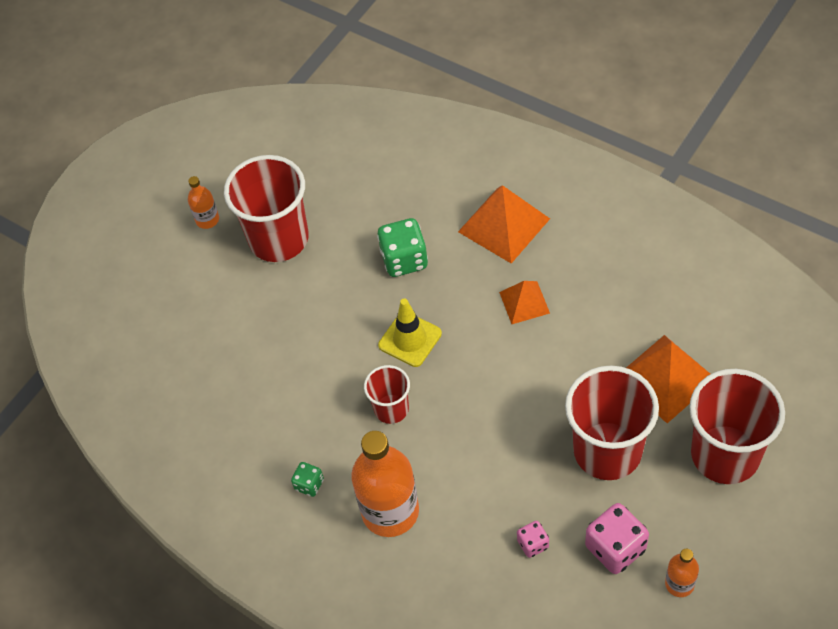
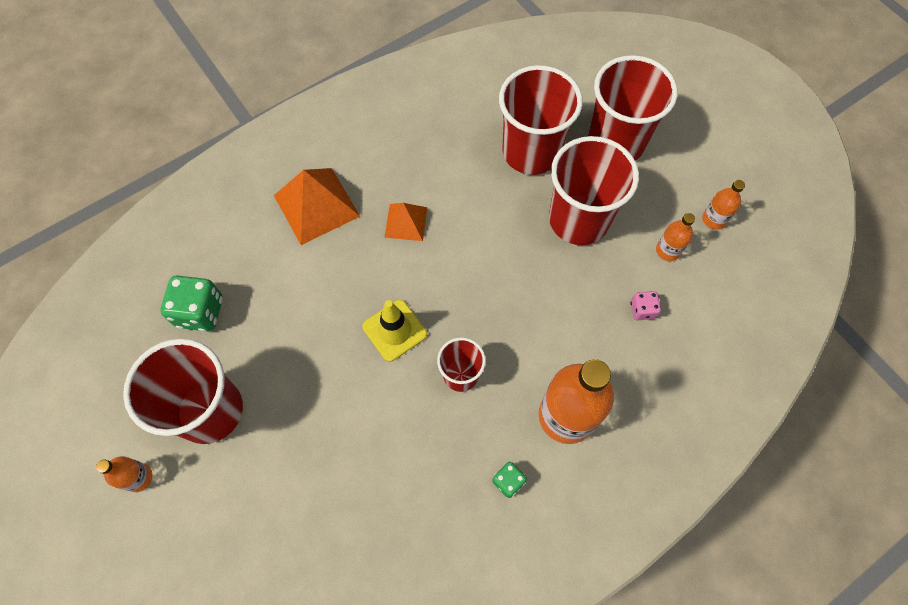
camera: 75 degrees left, 10 degrees up
green dice [377,218,428,277] -> green dice moved to [161,276,223,332]
pink dice [585,503,649,574] -> orange bottle [656,213,695,261]
orange pyramid [626,335,710,423] -> red cup [499,65,583,175]

